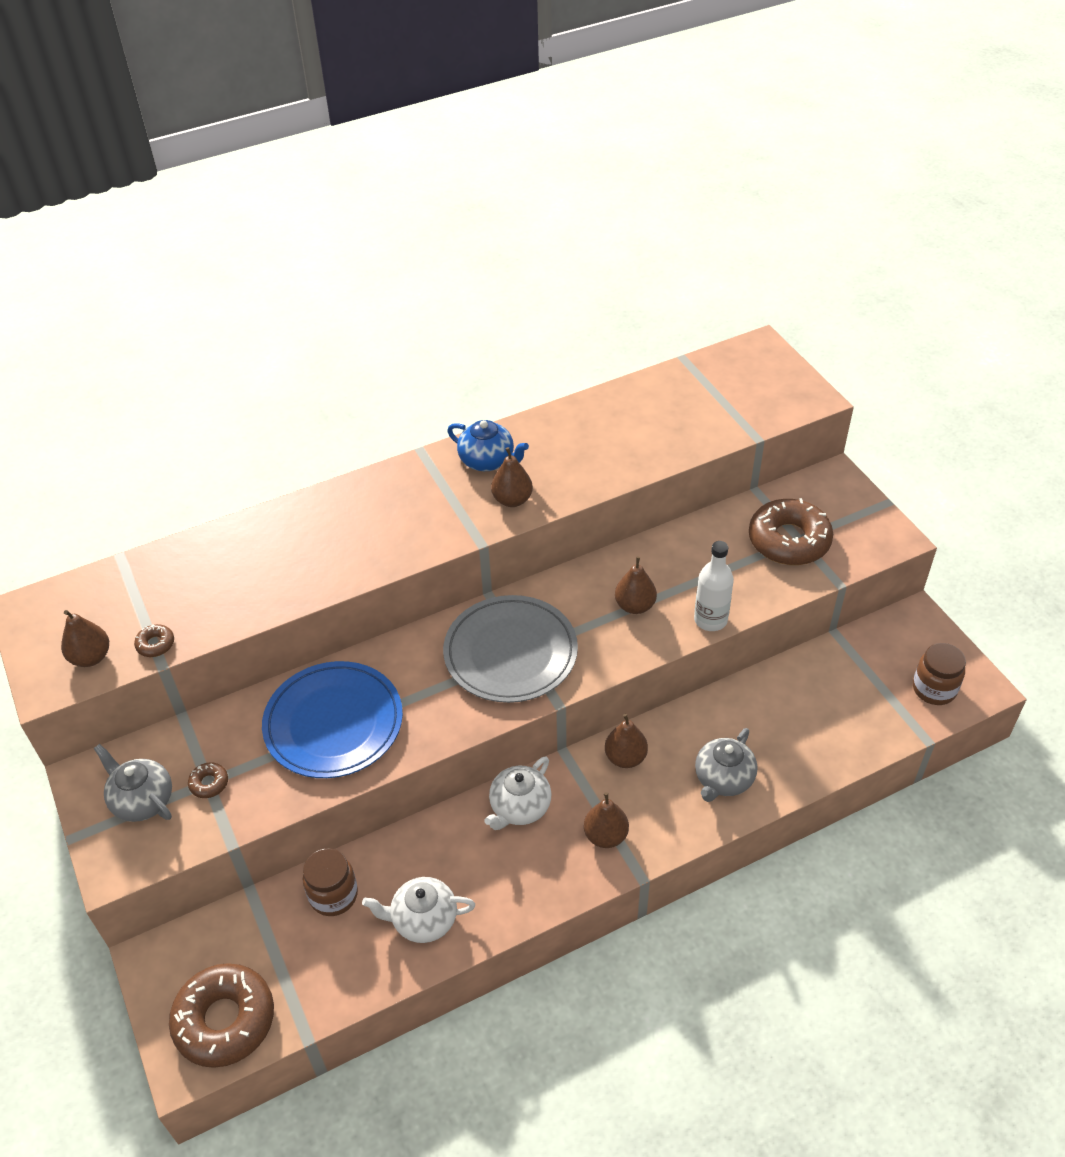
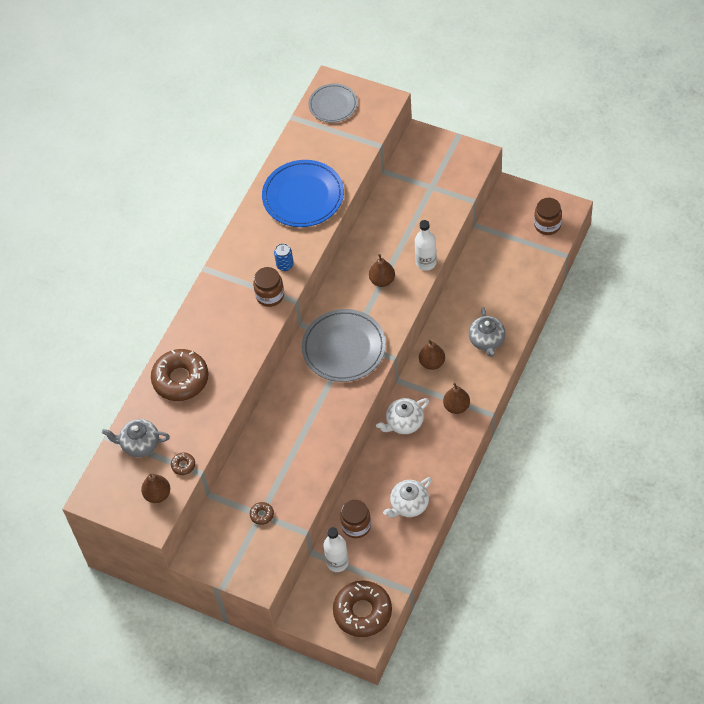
camera: 35 degrees left, 10 degrees up
grey teapot [94,744,172,822] -> grey teapot moved to [102,419,170,457]
blue plate [262,661,403,778] -> blue plate moved to [262,160,344,227]
blue teapot [447,420,529,471] -> none
white teapot [484,756,551,830] -> white teapot turned 60 degrees clockwise [376,398,429,434]
brown pear [491,447,533,507] -> blue can [274,243,294,271]
brown donut [749,498,833,565] -> brown donut moved to [151,349,209,401]
none -> brown jar [253,267,284,307]
none -> grey plate [308,84,358,123]
none -> white bottle [323,527,349,572]

